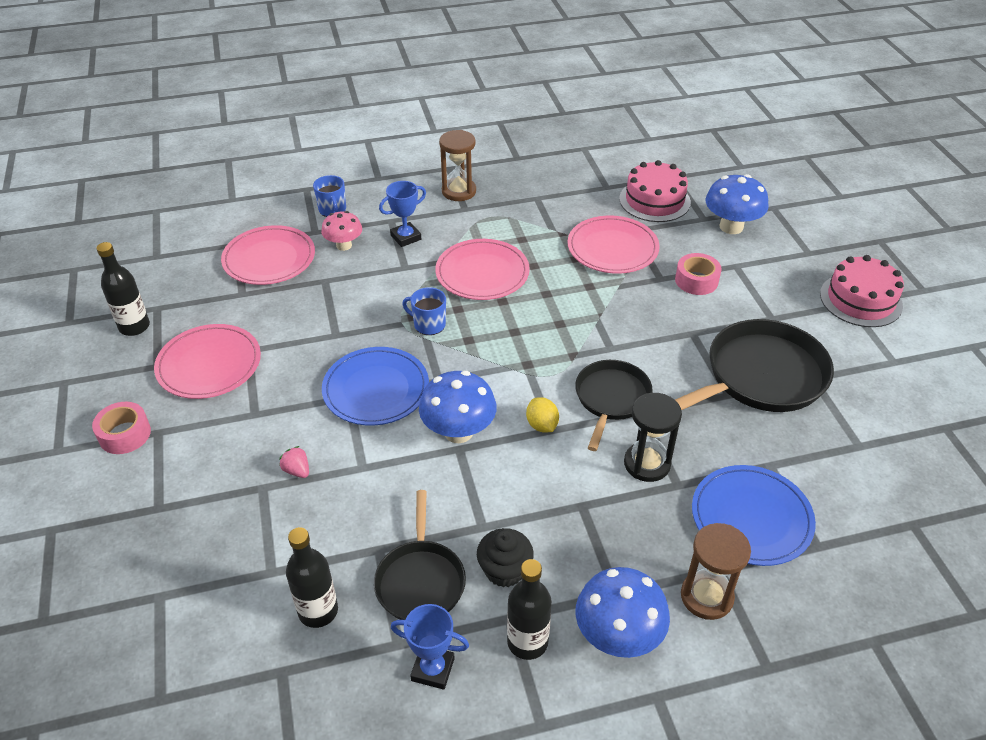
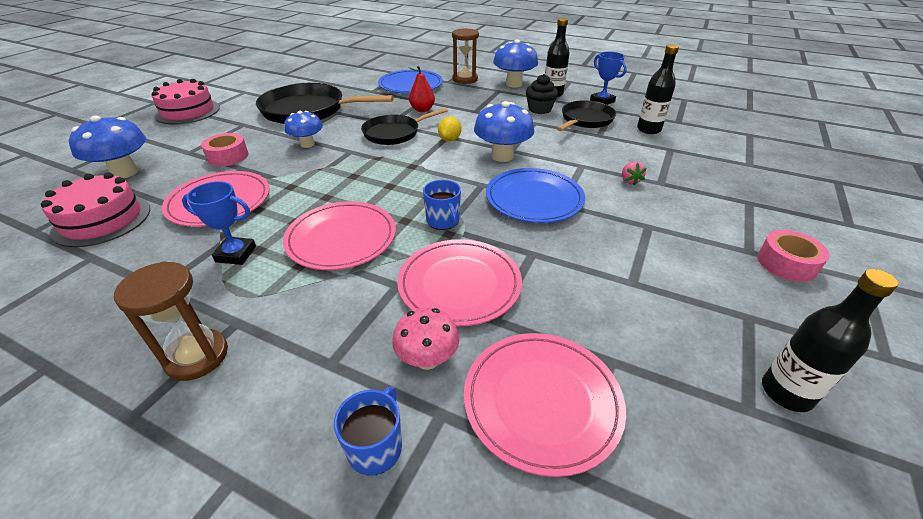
camera: 140 degrees left, 5 degrees down
pink plate [154,324,261,399] -> pink plate moved to [397,239,522,326]
blue trophy [379,181,426,247] -> blue trophy moved to [182,181,256,265]
black hourglass [624,393,682,482] -> red pear [408,66,435,112]
none -> blue mushroom [284,111,323,148]

